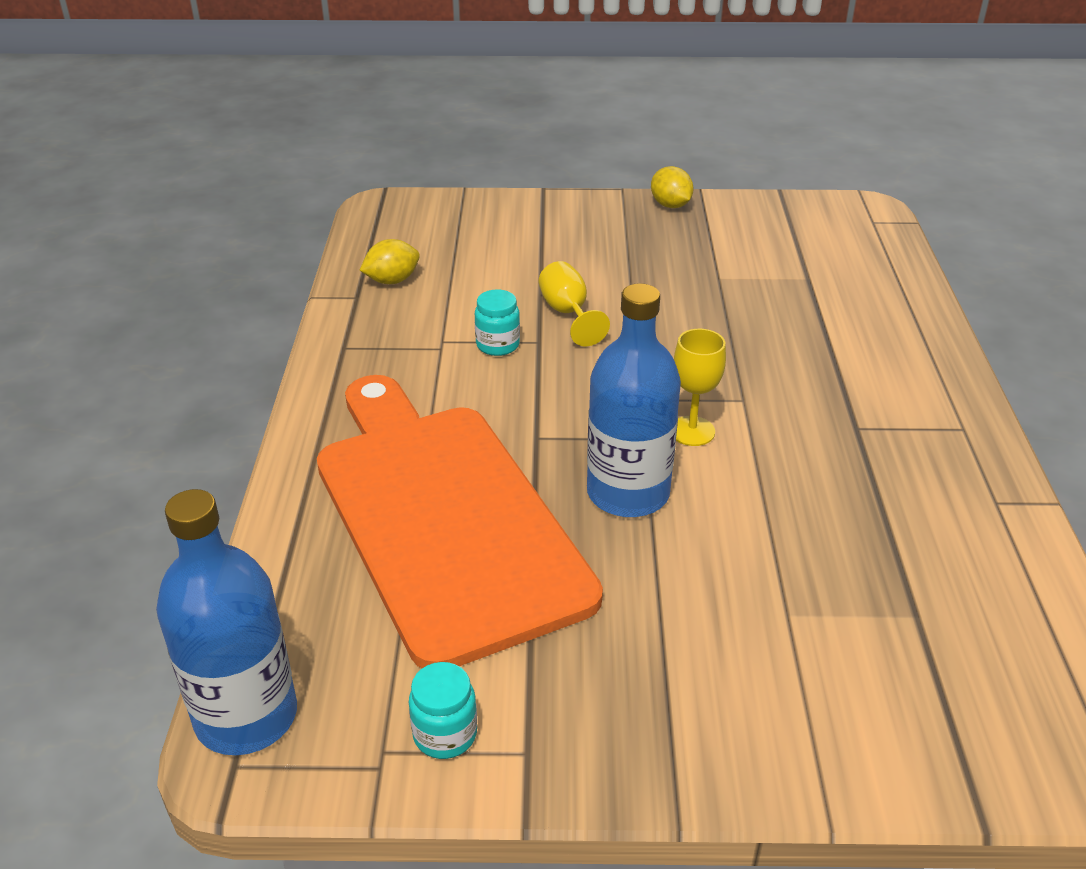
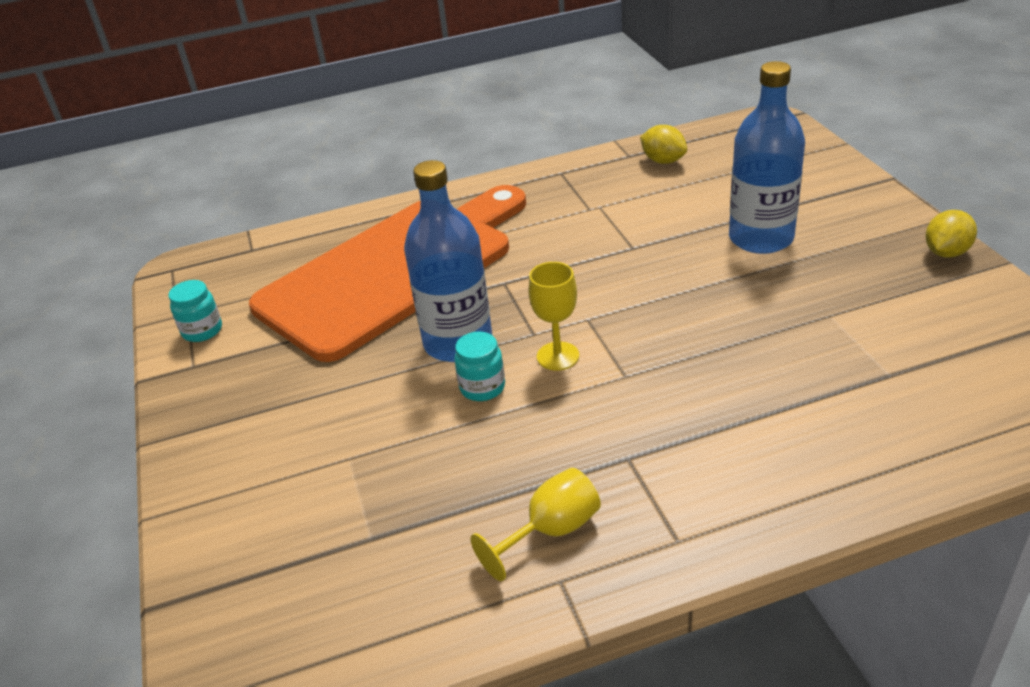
camera: 75 degrees right, 0 degrees up
blue bottle [156,489,297,755] -> blue bottle moved to [729,61,805,254]
turquoise jar [475,289,520,356] -> turquoise jar moved to [454,332,505,401]
yellow goblet [539,261,610,346] -> yellow goblet moved to [471,468,601,581]

